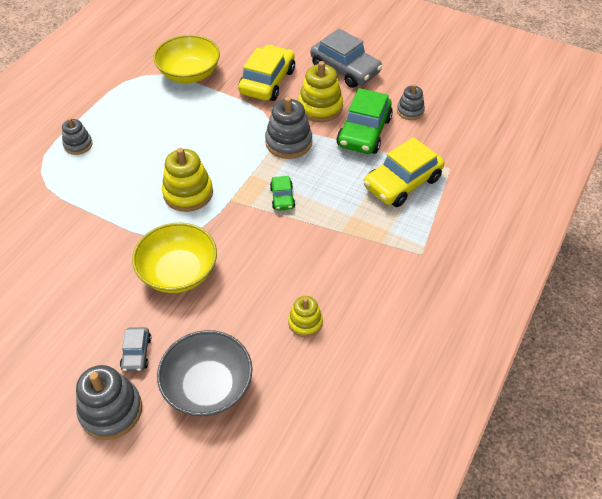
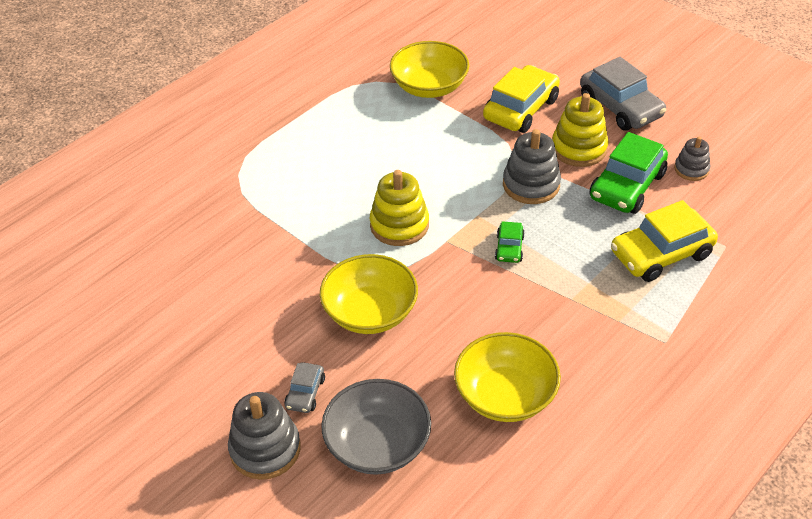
camera: 15 degrees right, 5 degrees down
grey stacking toy [62,118,93,155] -> none
yellow stacking toy [288,296,323,337] -> yellow bowl [454,332,561,422]

